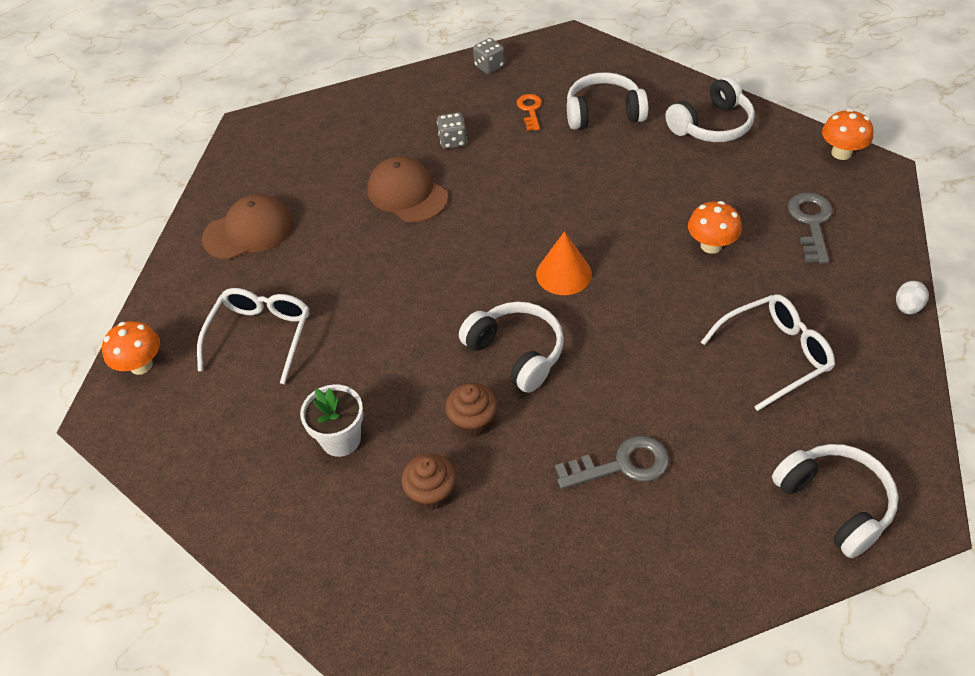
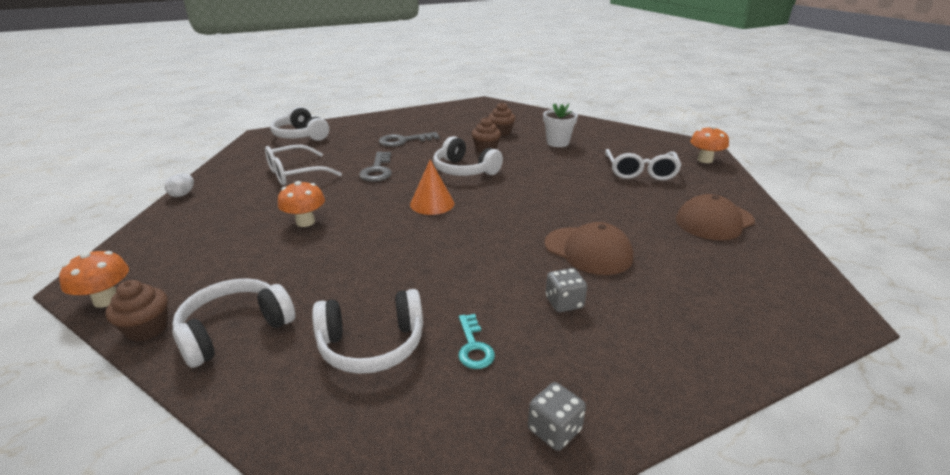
camera: 170 degrees right, 20 degrees down
orange key [517,94,542,131] -> turquoise key [458,314,495,369]
grey key [788,193,833,264] -> grey key moved to [359,152,392,182]
none -> brown cupcake [106,280,168,342]

